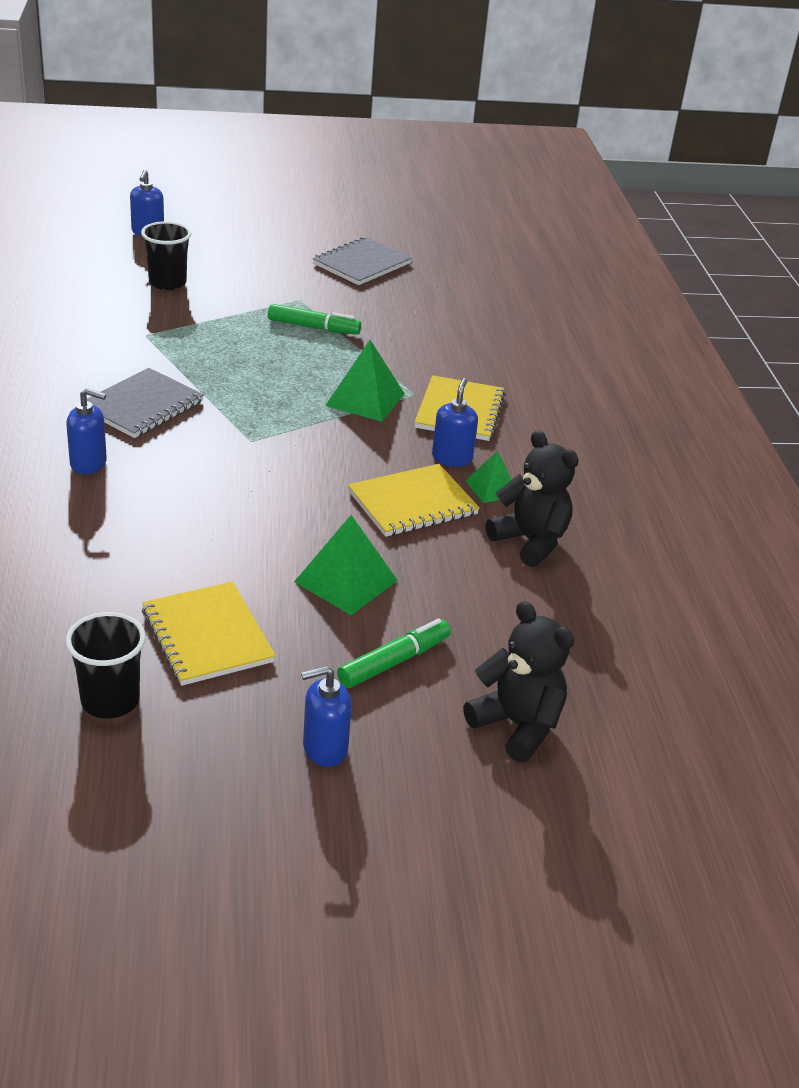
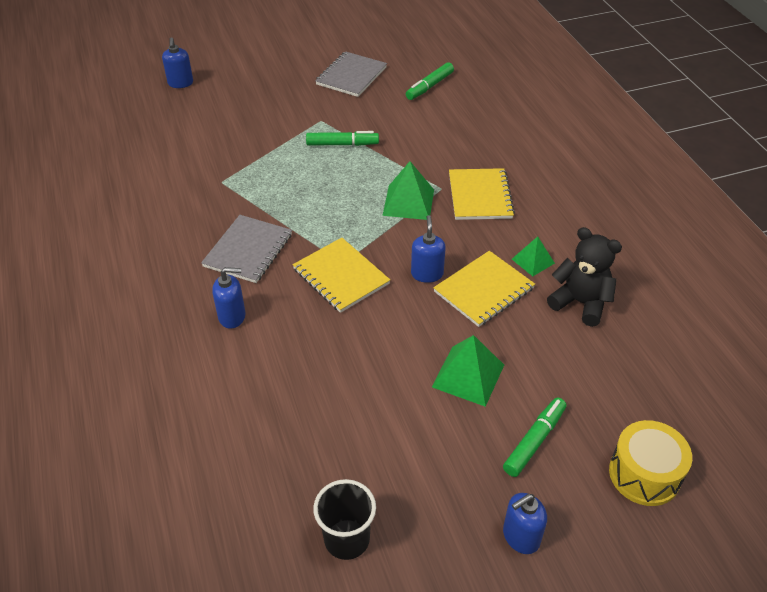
camera: 10 degrees left, 10 degrees up
black cup [141,221,191,290] -> none
yellow notebook [142,581,276,686] -> yellow notebook moved to [293,238,390,313]
blue soap dispenser [432,378,478,467] -> blue soap dispenser moved to [411,215,446,283]
black teddy bear [463,601,574,763] -> yellow drum [609,420,692,506]
none -> green marker [406,62,454,100]

